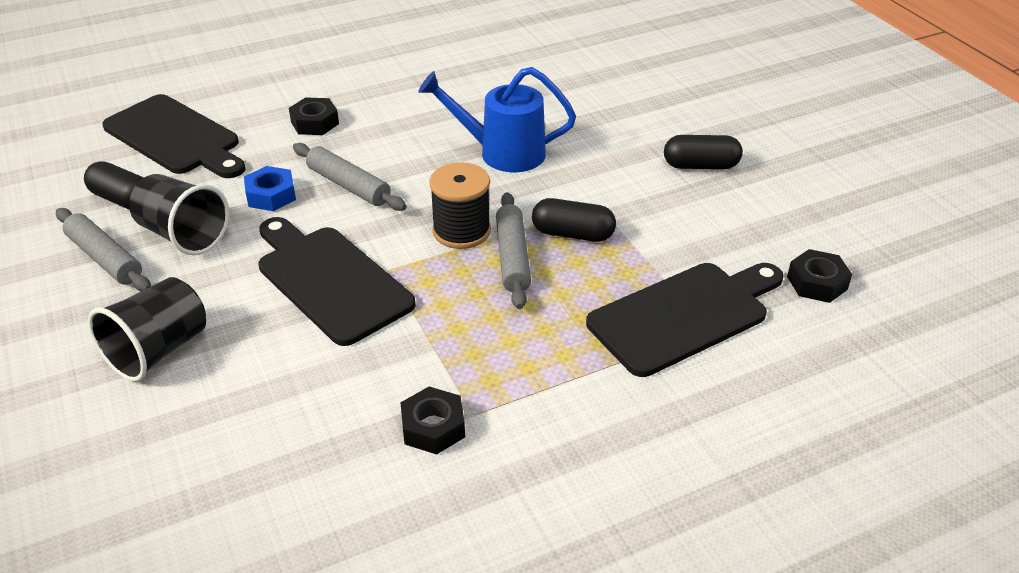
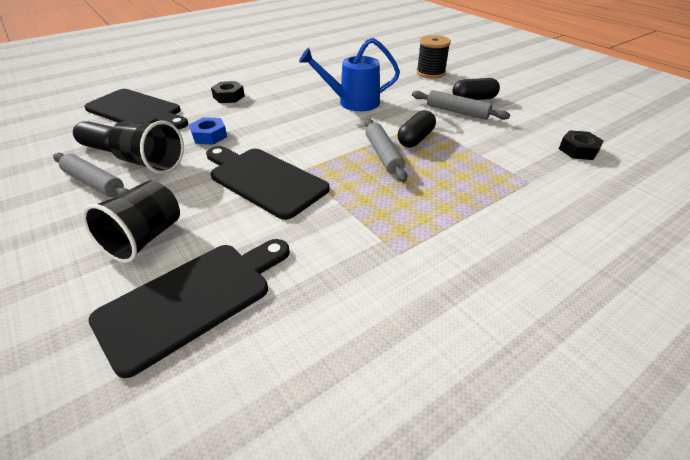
camera: 10 degrees left, 0 degrees up
grey rolling pin [293,143,407,211] -> grey rolling pin moved to [412,90,510,120]
black nut [400,387,465,454] -> none
black spool [429,162,491,249] -> black spool moved to [416,35,451,78]
black capsule [532,198,616,242] -> black capsule turned 60 degrees counterclockwise [398,110,436,147]
black cutting board [586,263,783,377] -> black cutting board moved to [88,239,290,378]

